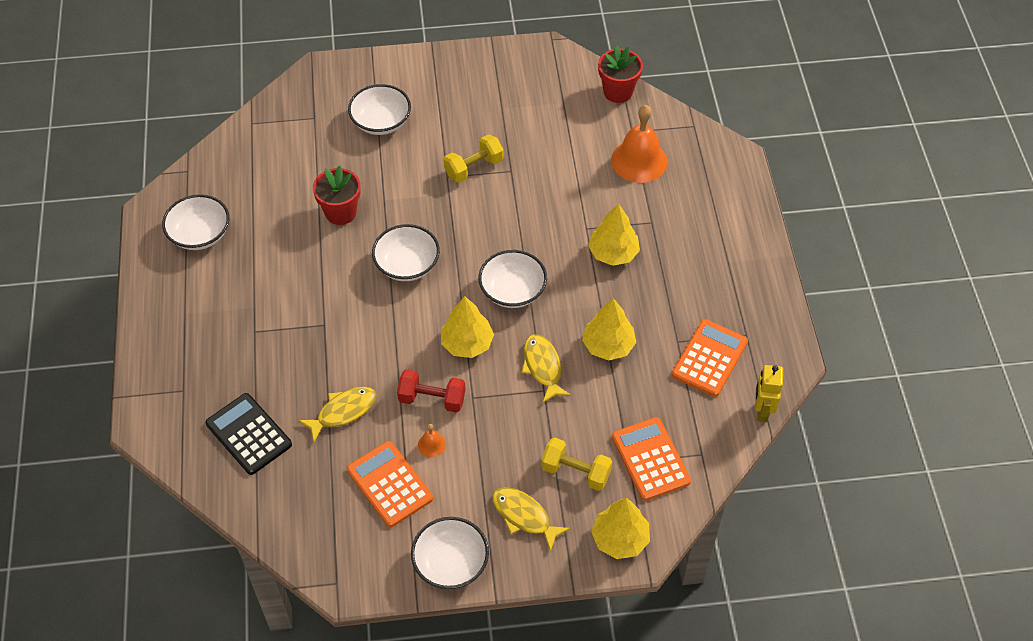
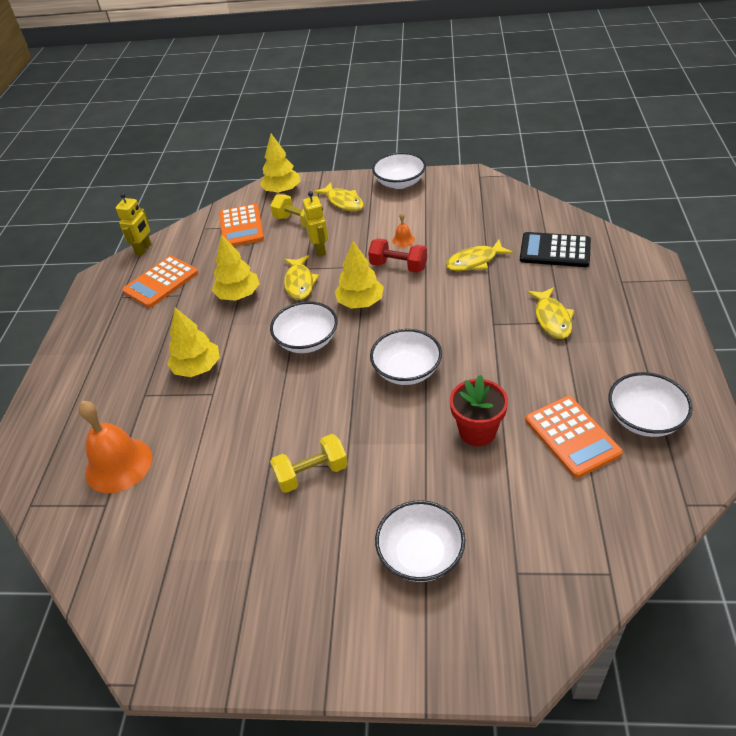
camera: 165 degrees left, 10 degrees down
black calculator [205,393,292,475] -> black calculator turned 135 degrees clockwise [520,232,591,267]
orange calculator [347,441,433,527] -> orange calculator moved to [525,396,623,478]
red flower pot [598,45,643,103] -> none
none -> yellow robot [303,191,328,257]
none -> yellow fish [527,287,574,339]

